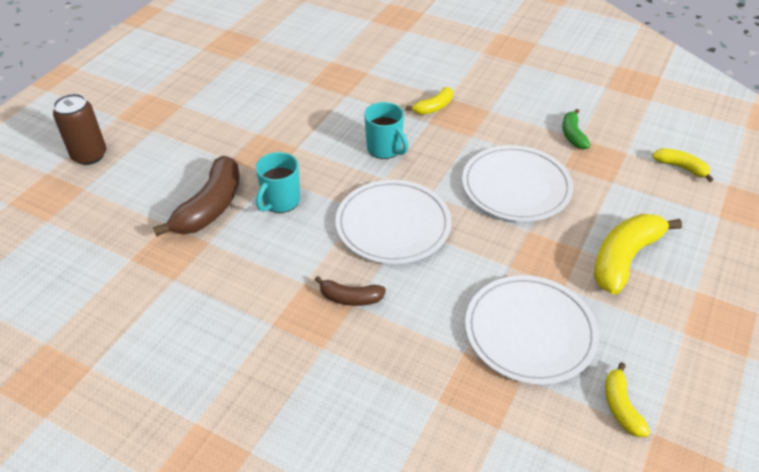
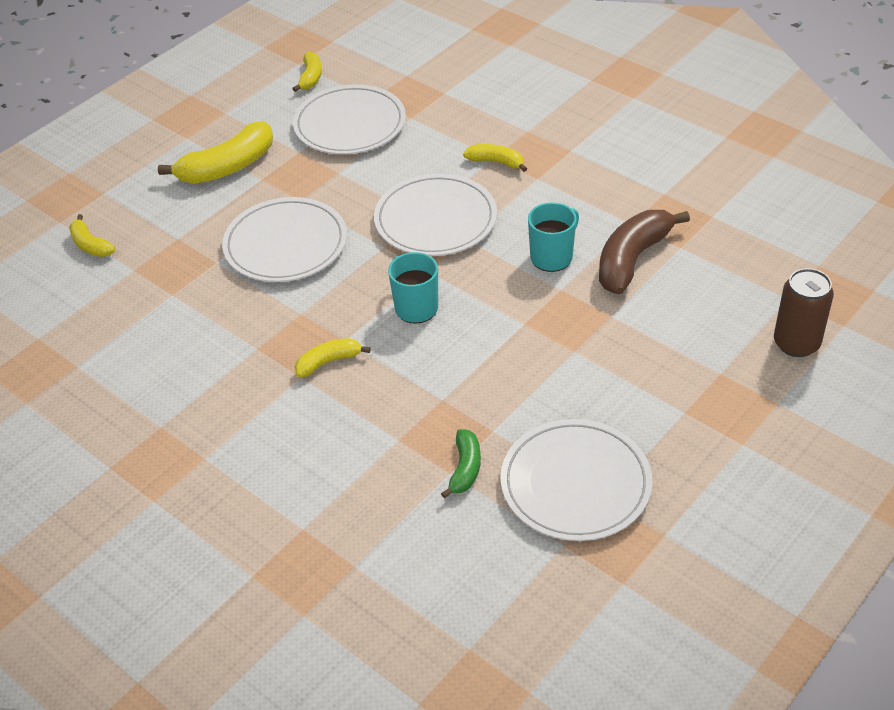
camera: 165 degrees left, 0 degrees up
brown banana [315,276,386,306] -> yellow banana [463,144,527,172]
green banana [562,109,590,149] -> green banana moved to [441,429,481,498]
none -> white plate [500,419,652,541]

